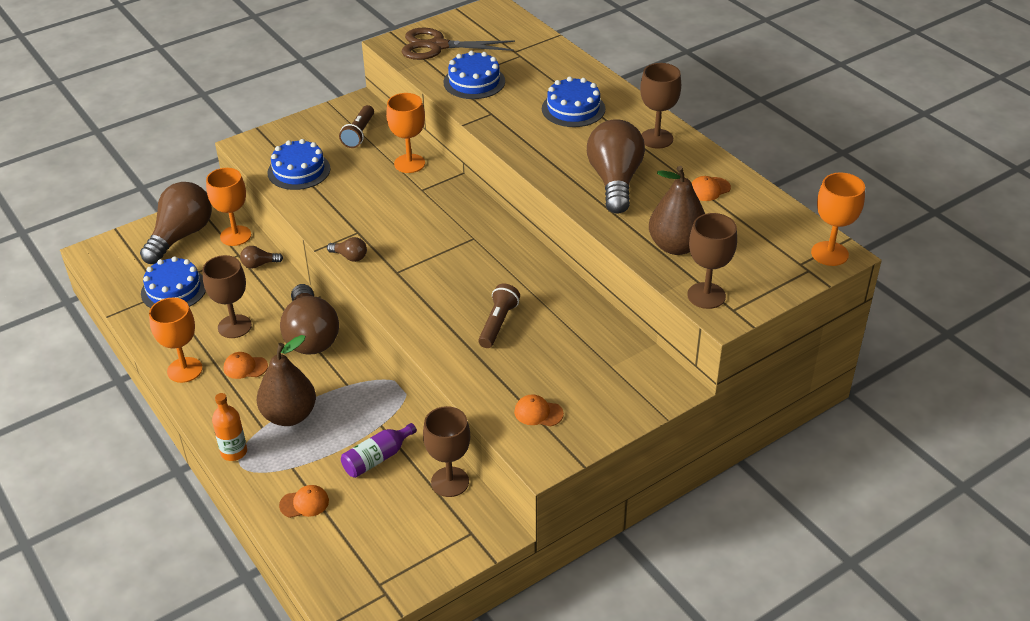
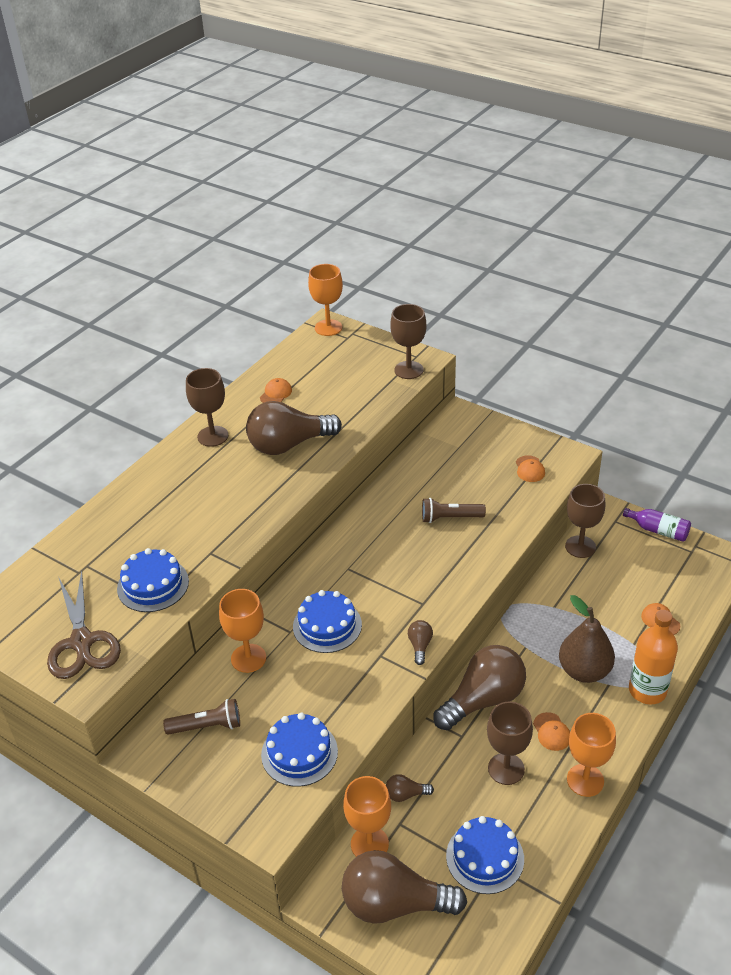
camera: 110 degrees left, 0 degrees up
orange bottle [212,393,247,461] -> orange bottle [629,610,678,705], size x1.53
brown light bulb [240,246,283,269] -> brown light bulb turned 120 degrees clockwise [386,774,434,802]
purple bottle [341,423,417,478] -> purple bottle moved to [623,508,691,542]
blue cake [542,77,605,127] -> blue cake moved to [293,590,362,653]
brown pear [649,166,705,255] -> none
orange cap [692,176,731,201] -> orange cap turned 105 degrees counterclockwise [260,378,292,403]

